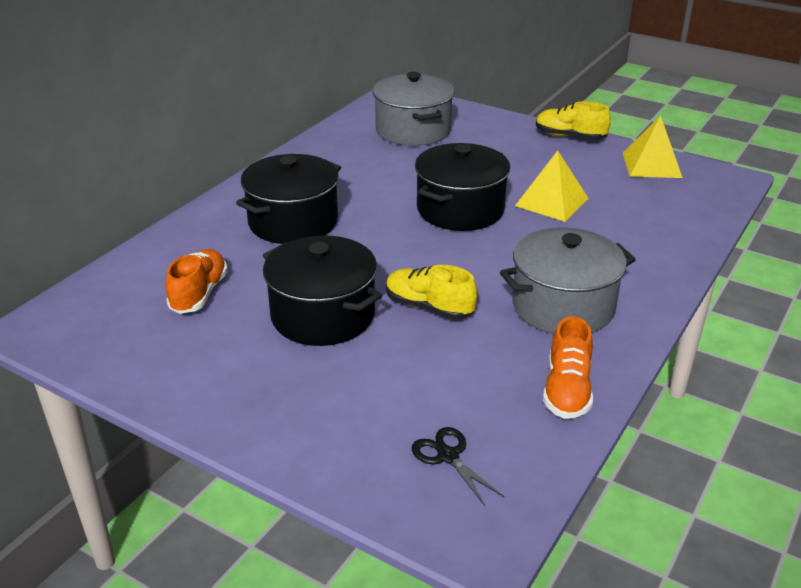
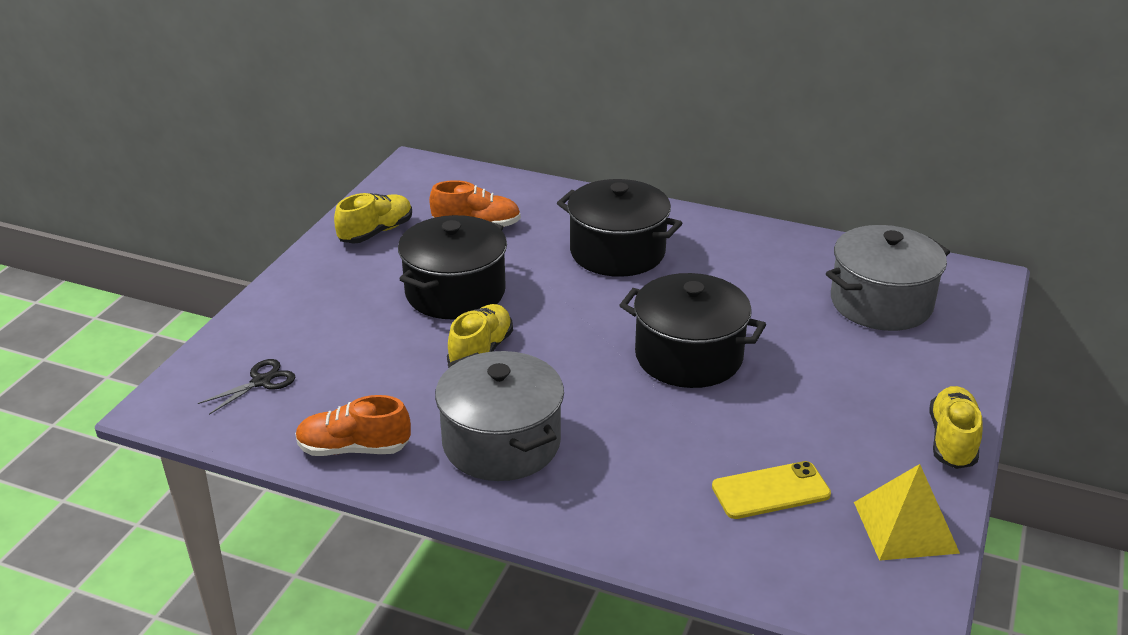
camera: 80 degrees right, 0 degrees up
yellow pyramid [515,151,589,222] -> none
none -> yellow shoe [334,193,412,244]
none -> yellow phone [712,461,831,519]

